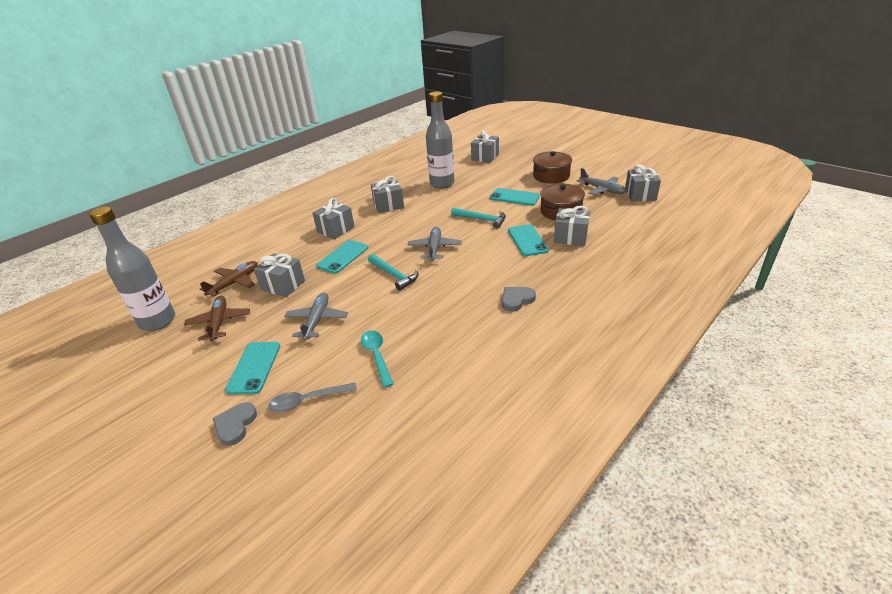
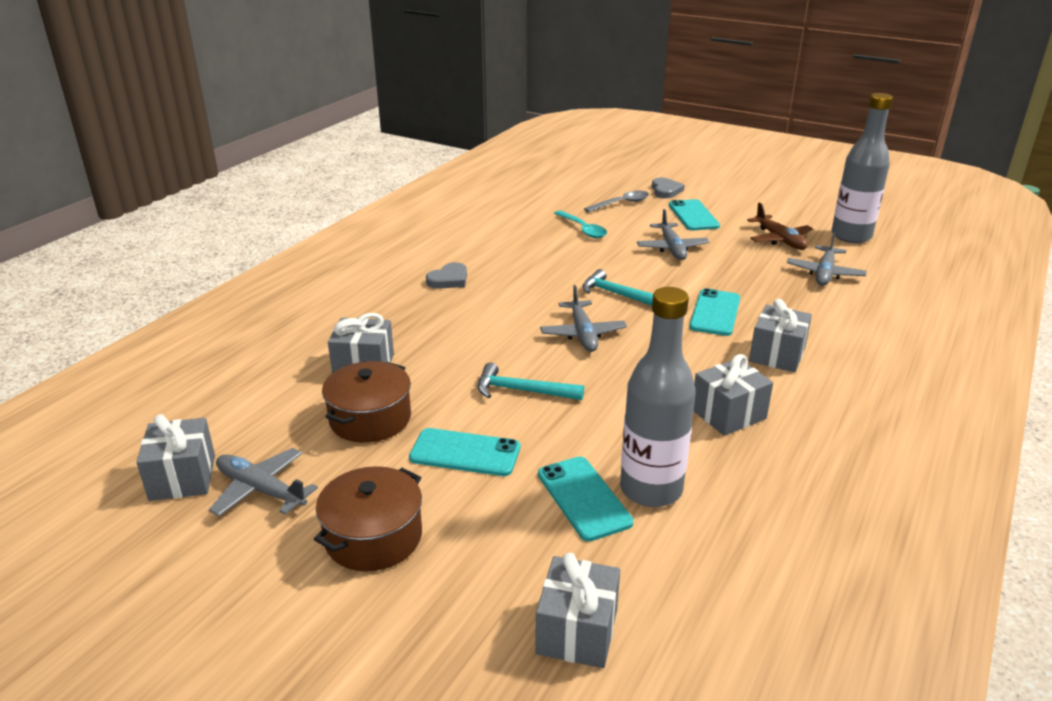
camera: 165 degrees right, 5 degrees down
brown plane [200,261,258,297] -> grey plane [787,233,867,286]
grey gift [254,254,305,297] -> none
turquoise phone [508,224,549,256] -> turquoise phone moved to [538,456,633,541]

